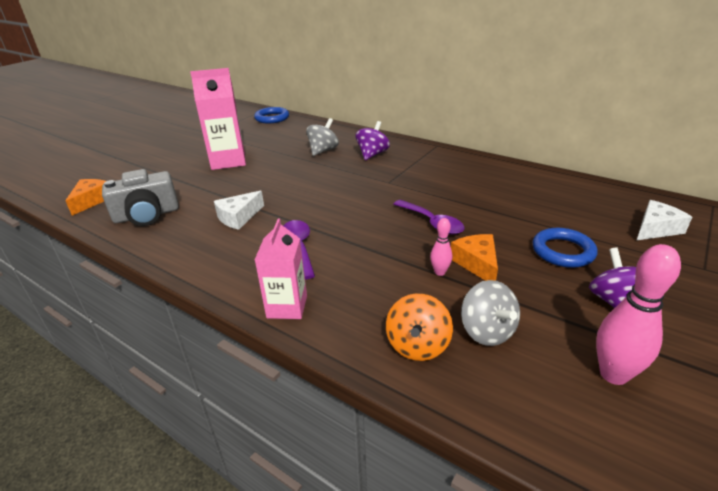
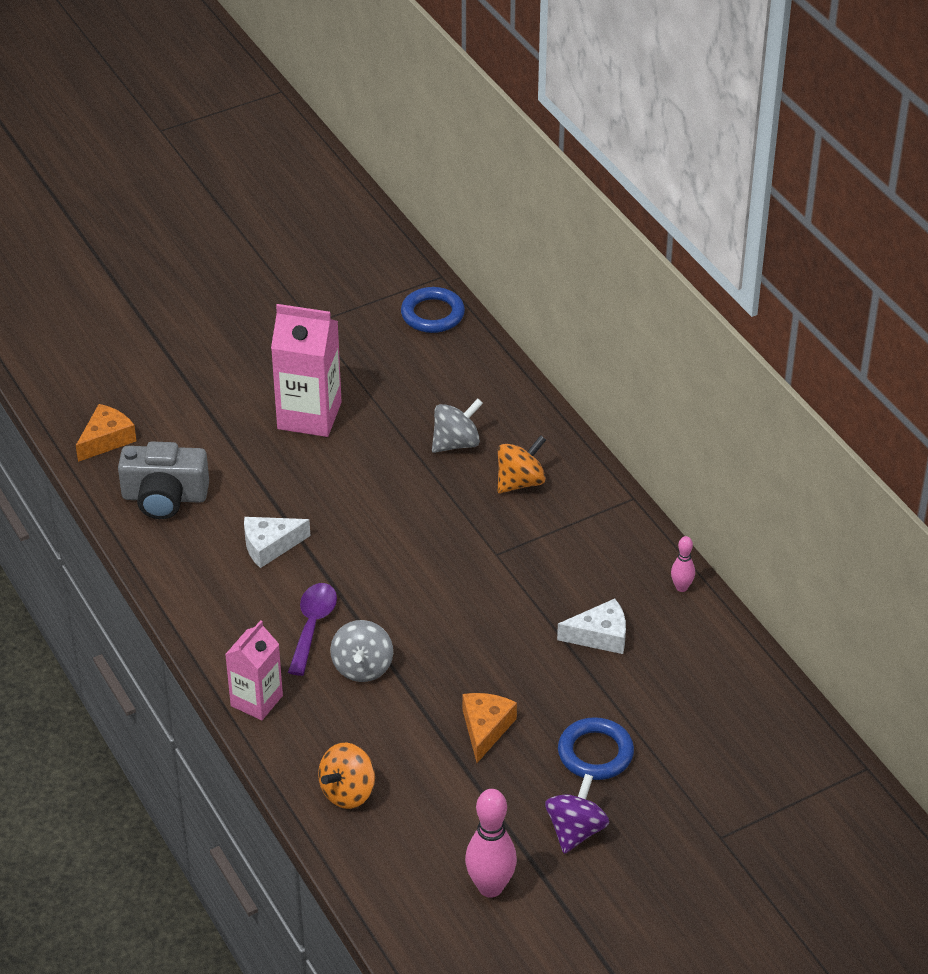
camera: 25 degrees right, 10 degrees up
purple spinning top [356,121,390,160] -> orange spinning top [498,435,546,494]
purple spoon [394,200,465,234] -> none
pink bowling pin [430,218,452,276] -> pink bowling pin moved to [671,536,695,592]
grey spinning top [461,280,520,346] -> grey spinning top moved to [330,620,393,682]
white cheese [636,200,692,241] -> white cheese moved to [557,599,626,654]

